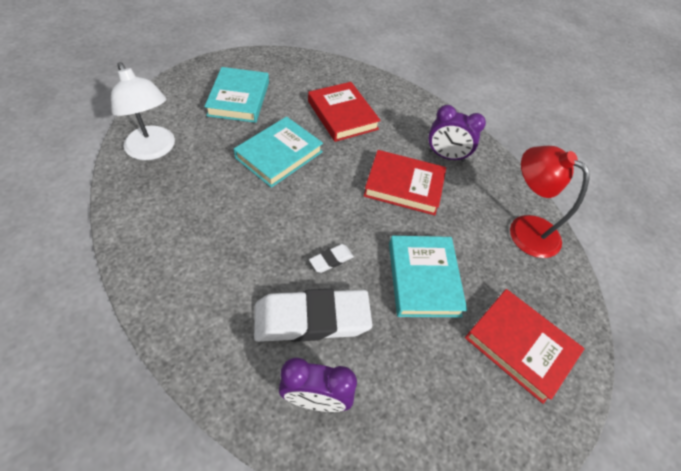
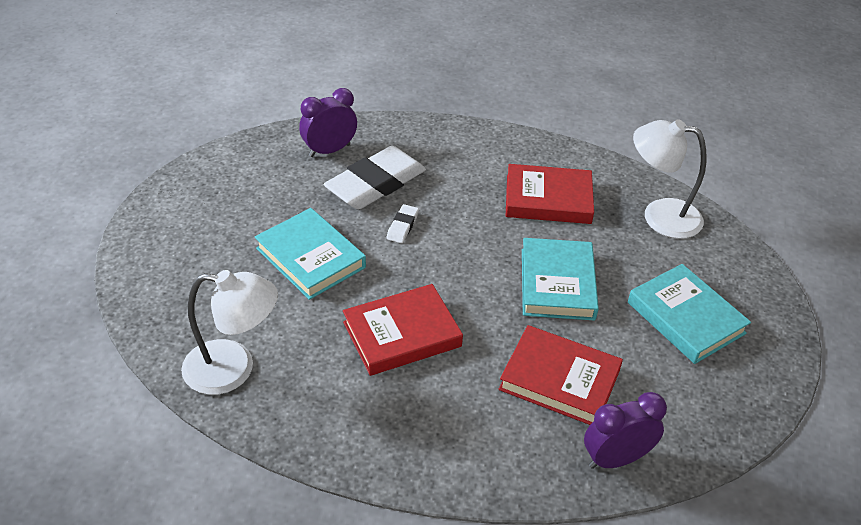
camera: 145 degrees right, 10 degrees down
purple clock [428,105,486,162] -> purple clock moved to [584,392,667,469]
red book [465,289,584,404] -> red book moved to [506,164,594,224]
red lamp [510,146,590,258] -> white lamp [181,270,278,395]

